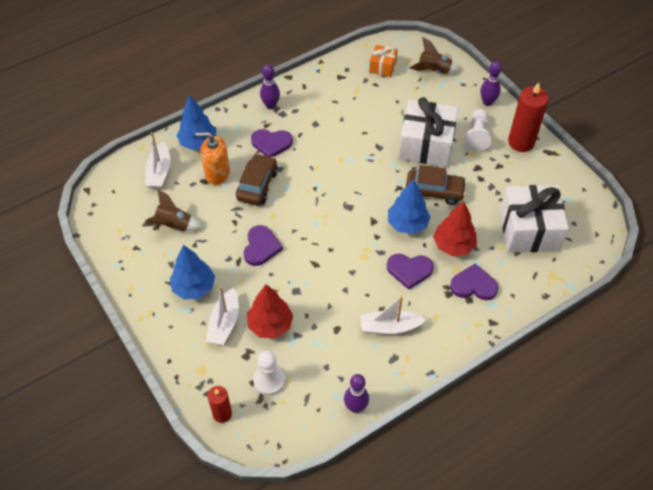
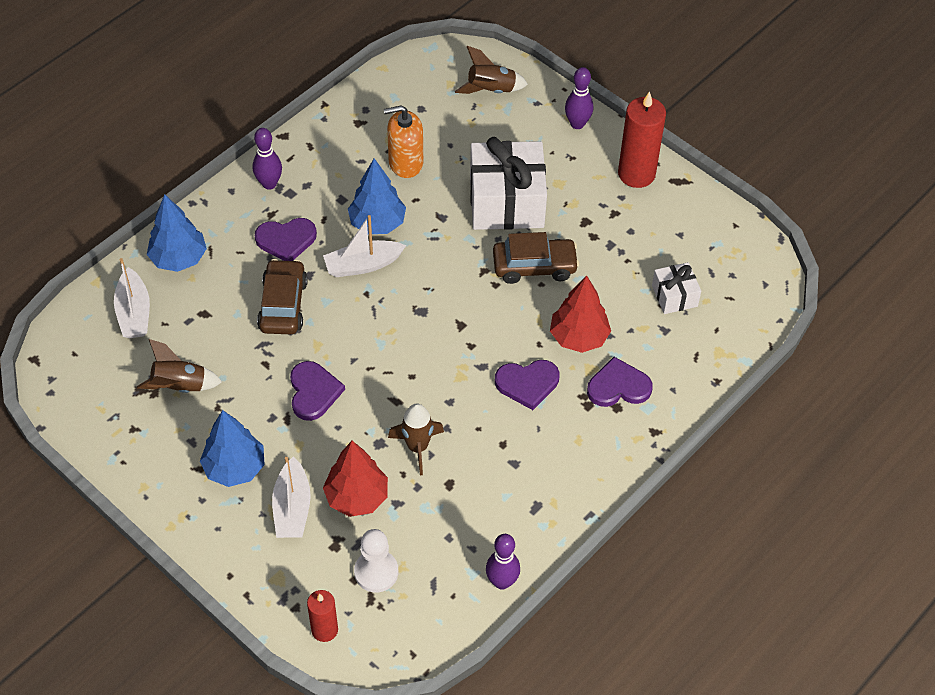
camera: 15 degrees left, 0 degrees up
orange soap dispenser [196,132,230,185] -> orange soap dispenser moved to [384,105,423,178]
white boat [360,296,426,335] -> white boat moved to [323,215,406,277]
orange gift [369,45,398,77] -> none
blue tree [388,179,430,234] -> blue tree moved to [348,158,406,234]
white pawn [464,109,492,151] -> none
white gift [500,185,569,252] -> white gift [652,262,701,314], size x0.50
none -> brown rocket [388,403,444,475]

